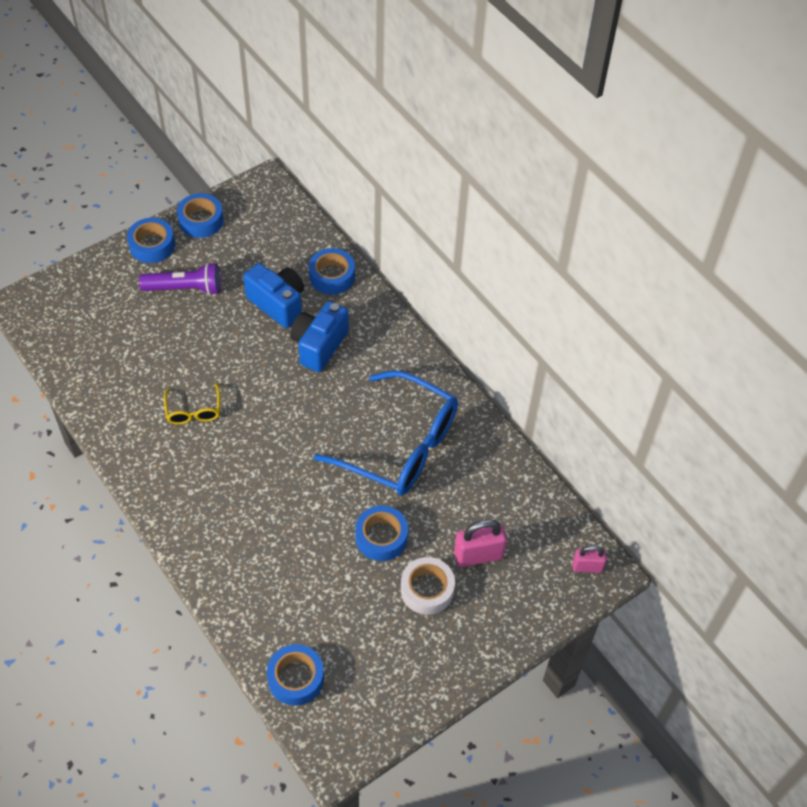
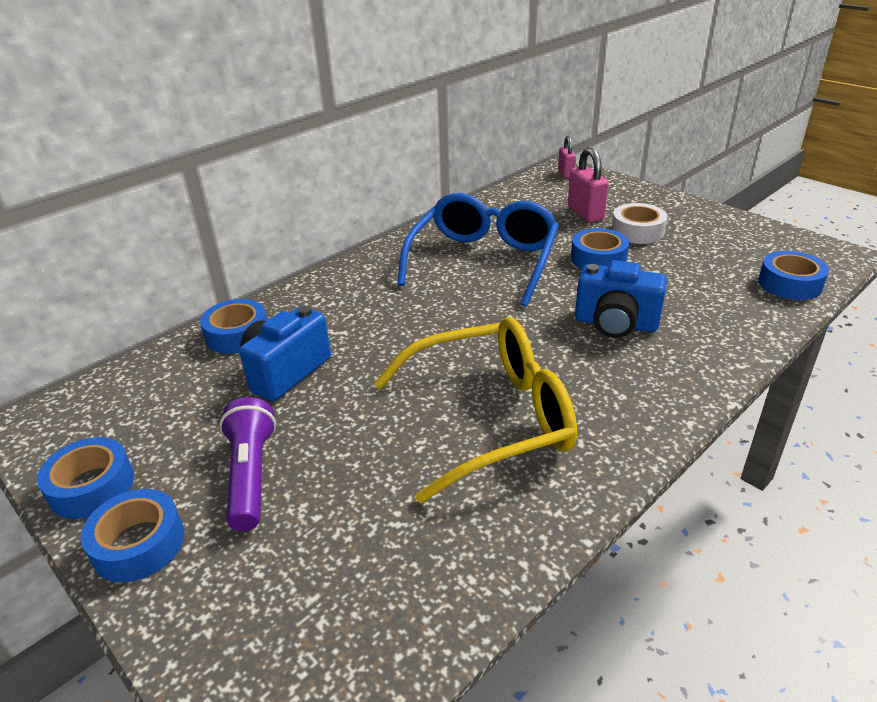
camera: 95 degrees left, 20 degrees down
yellow glasses [164,383,220,424] -> yellow glasses [374,317,577,503], size x2.27
blue camera [290,301,349,372] -> blue camera moved to [575,260,667,338]

